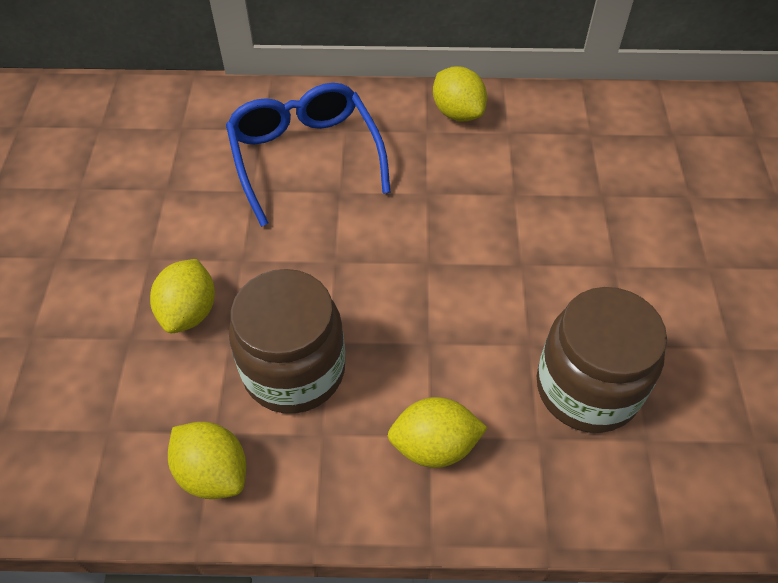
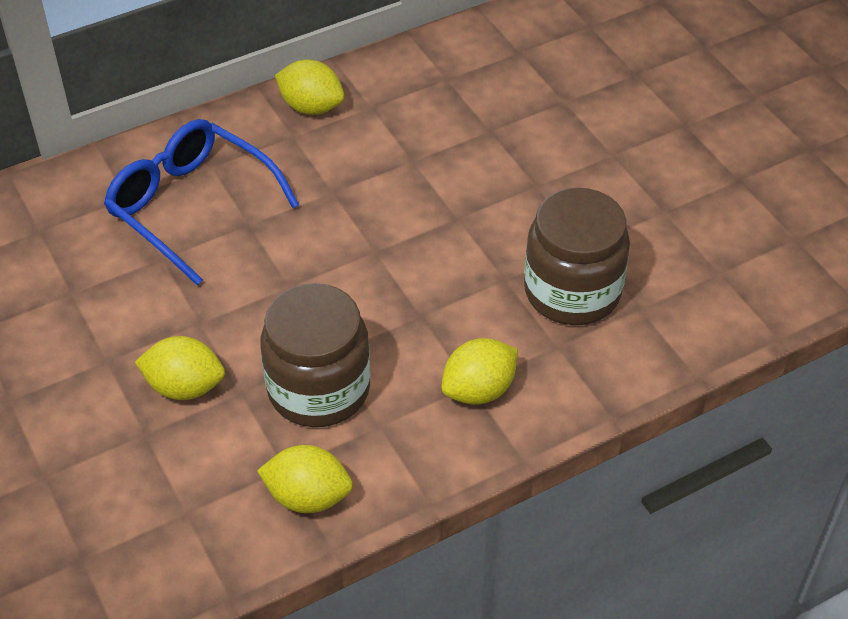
camera: 30 degrees left, 5 degrees down
yellow lemon [150,259,215,333] -> yellow lemon turned 60 degrees counterclockwise [135,336,225,400]

